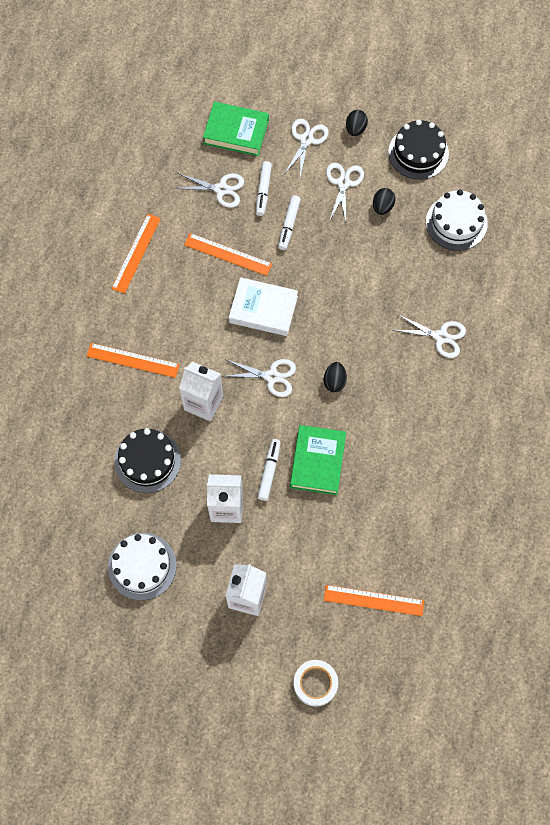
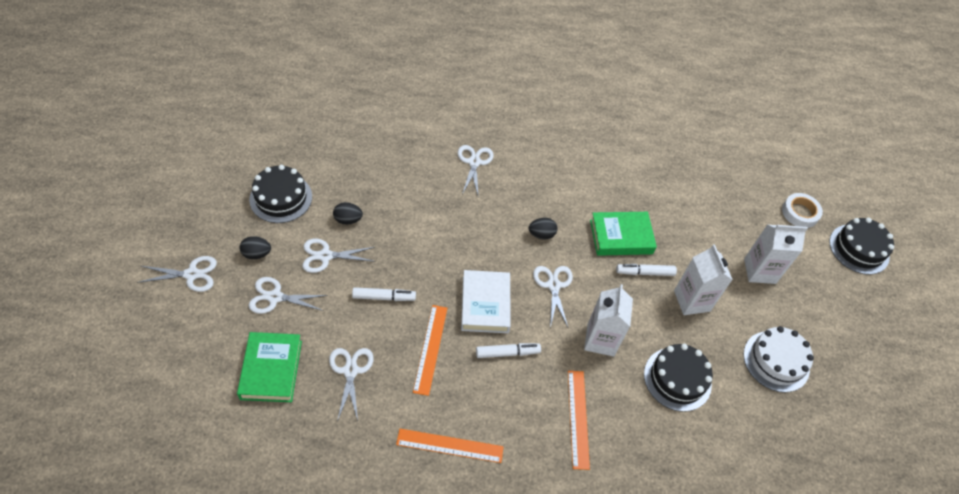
camera: 110 degrees left, 15 degrees down
white marker [256,161,272,216] -> white marker moved to [476,343,541,358]
orange ruler [324,585,424,616] -> none
white cake [426,190,488,251] -> none
none -> white scissors [137,256,217,292]
none -> black cake [829,218,894,275]

